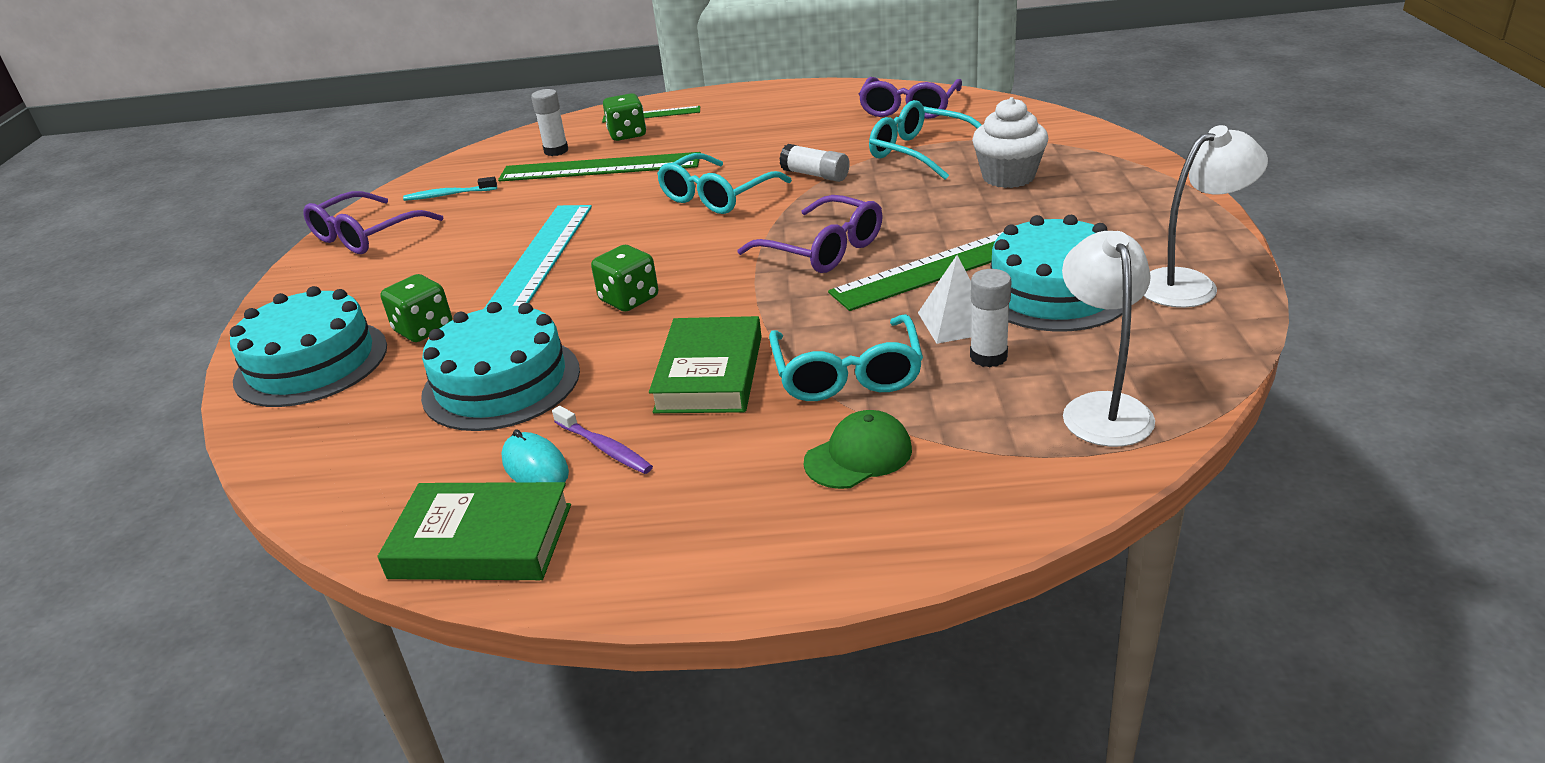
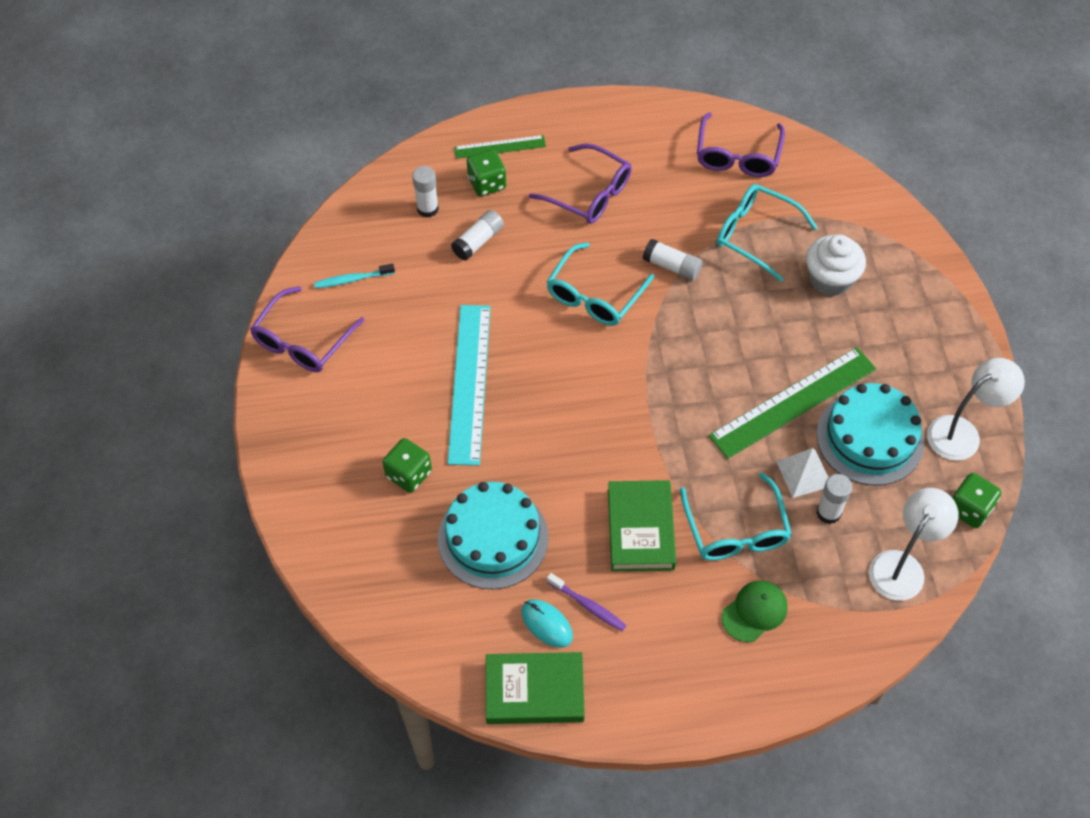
camera: 10 degrees left, 25 degrees up
turquoise cake [230,286,387,407] -> none
green ruler [498,152,701,182] -> white glue stick [451,210,504,261]
green dice [591,245,658,312] -> green dice moved to [952,473,1001,528]
purple glasses [737,195,883,273] -> purple glasses moved to [529,143,632,224]
white lamp [1062,231,1155,447] -> white lamp turned 45 degrees clockwise [869,488,959,601]

